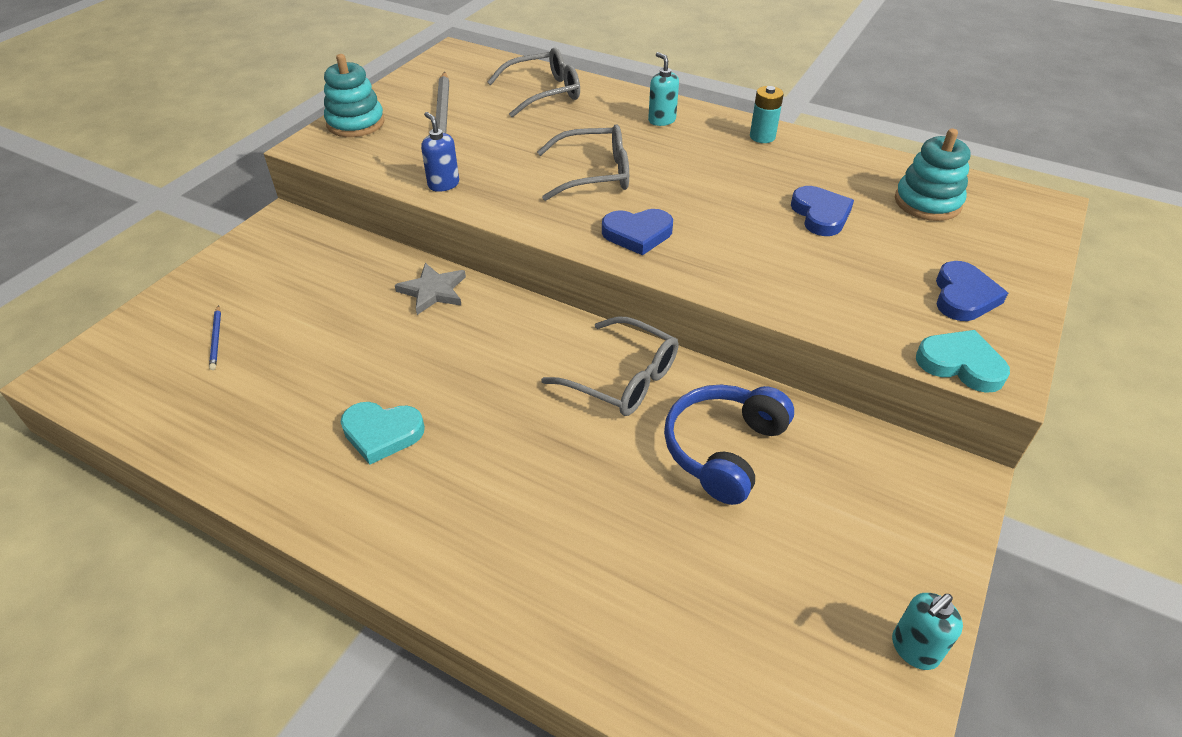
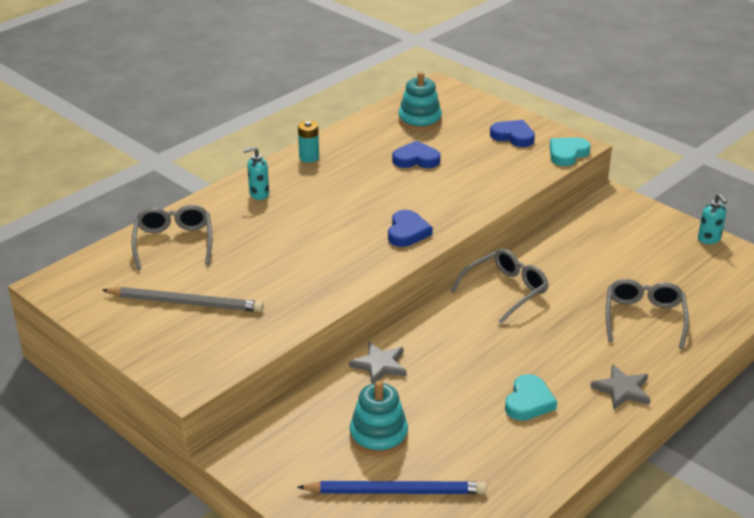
camera: 75 degrees left, 10 degrees down
blue pencil [209,305,221,370] -> blue pencil [297,481,487,494], size x2.27
turquoise stacking toy [324,54,385,137] -> turquoise stacking toy moved to [350,381,408,456]
blue soap dispenser [421,112,459,192] -> none
grey glasses [537,124,629,201] -> grey glasses moved to [606,279,689,349]
blue headphones [664,385,794,505] -> none
none -> grey star [590,364,651,409]

